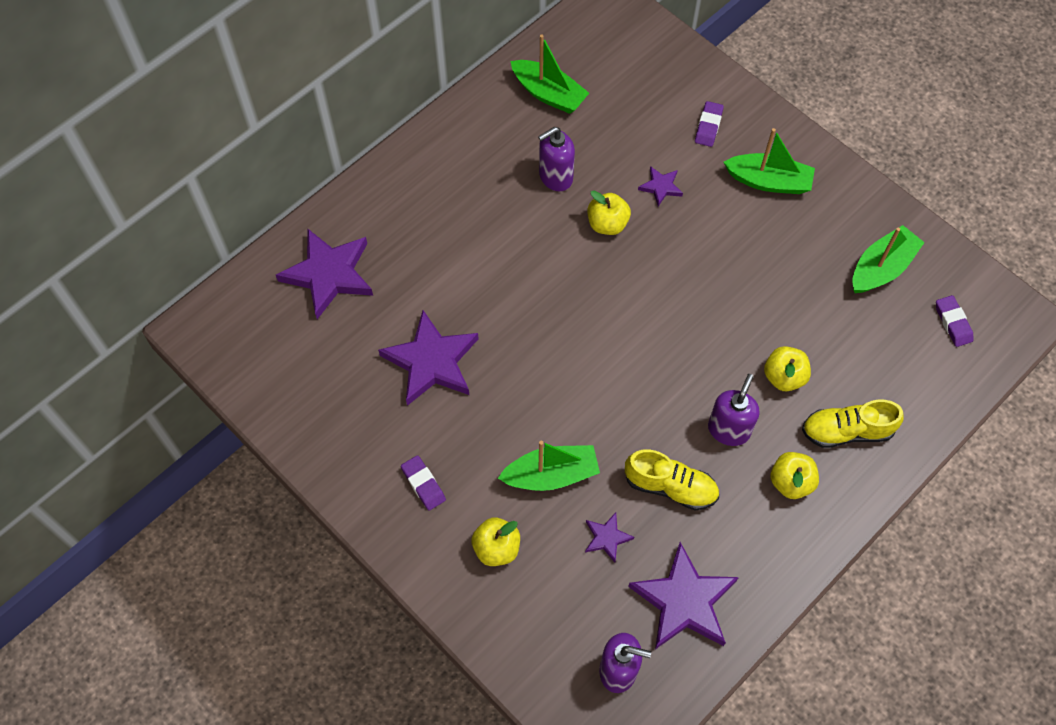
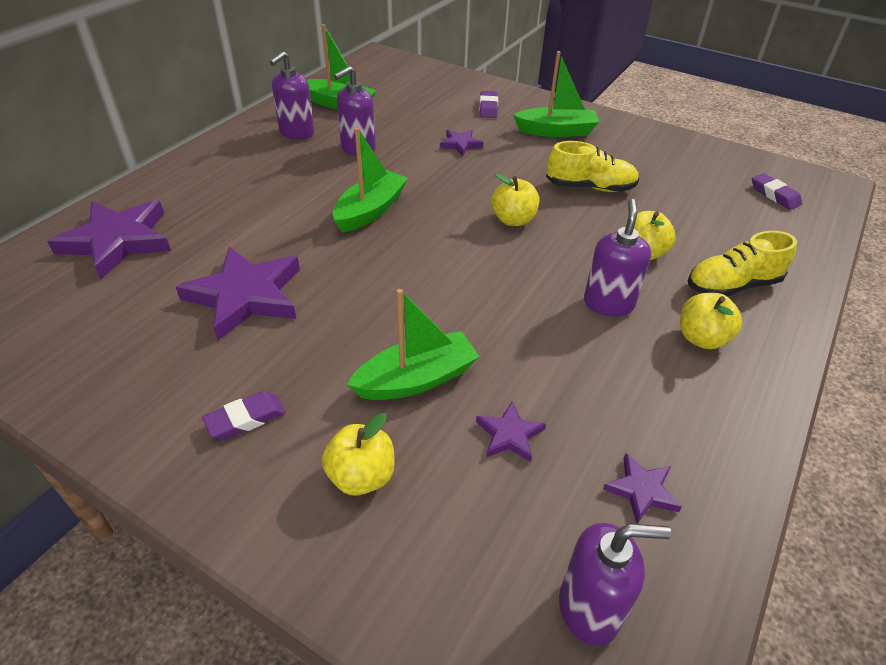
camera: 15 degrees left, 20 degrees down
purple eraser [401,455,446,511] -> purple eraser turned 75 degrees counterclockwise [202,391,286,440]
yellow apple [588,191,631,235] -> yellow apple moved to [491,173,539,226]
yellow shoe [625,449,719,510] -> yellow shoe moved to [546,141,639,192]
purple star [628,542,739,649] -> purple star [603,453,682,523], size x0.48
green boat [853,225,925,293] -> green boat moved to [333,127,408,233]
none -> purple soap dispenser [269,51,314,139]

